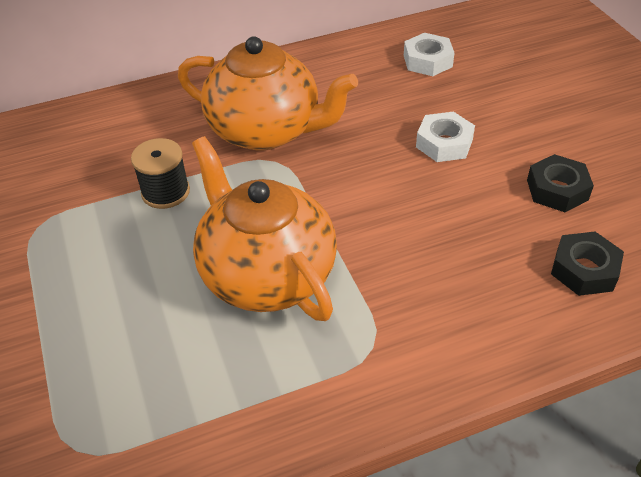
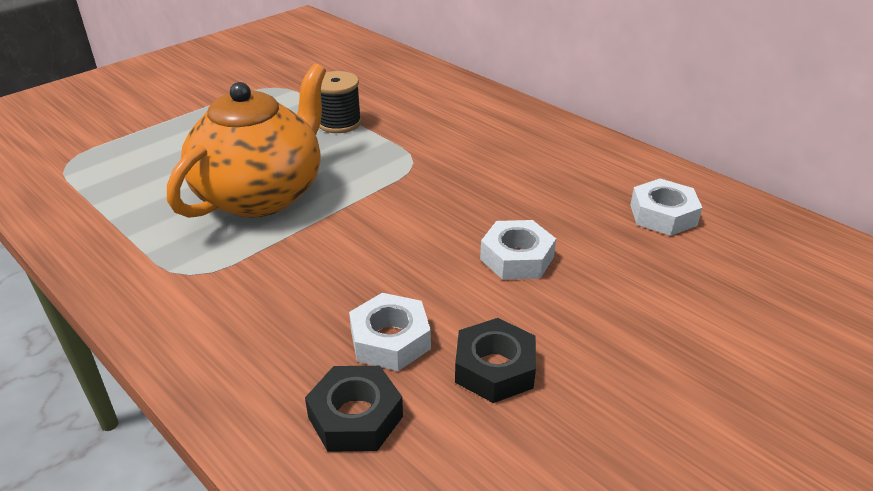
camera: 65 degrees right, 10 degrees down
orange teapot [178,36,358,150] -> none
none -> white nut [349,293,431,371]

